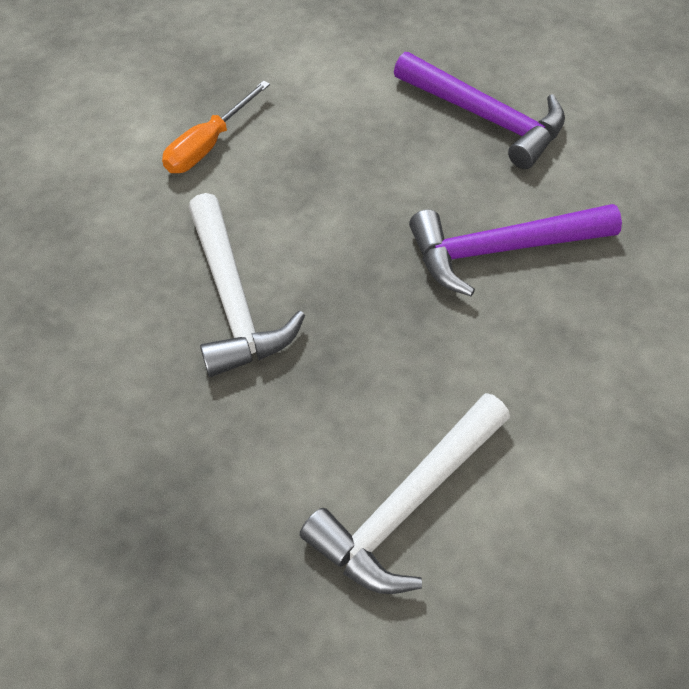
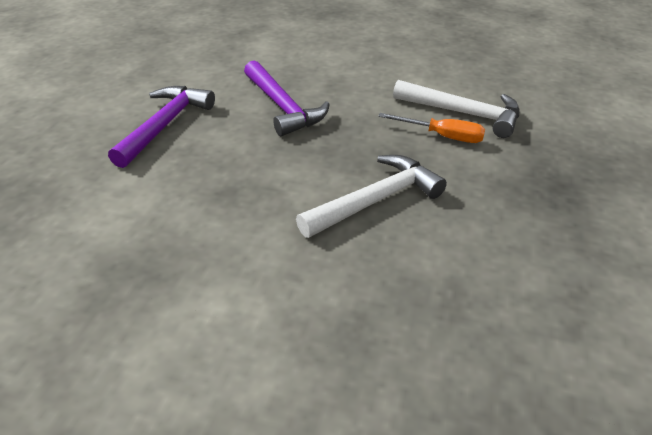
camera: 110 degrees left, 15 degrees down
orange screwdriver [162,80,270,173] -> orange screwdriver moved to [378,113,485,143]

